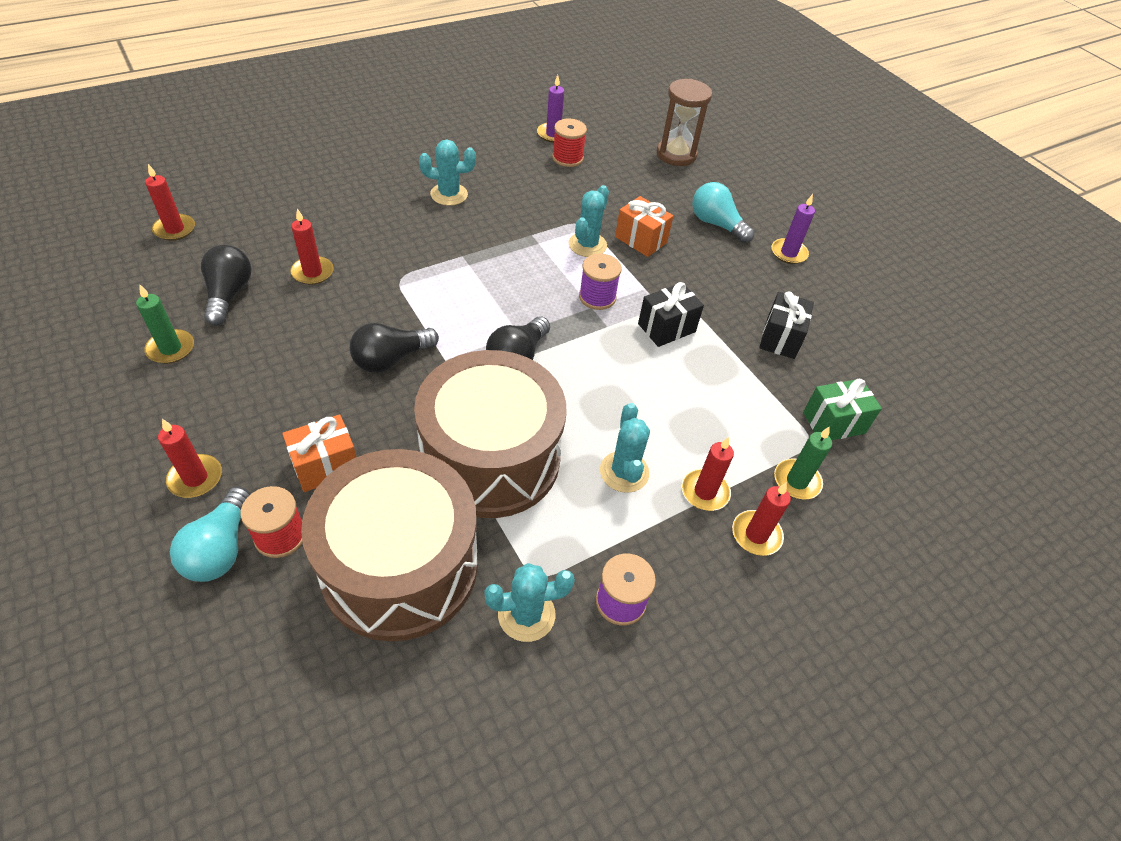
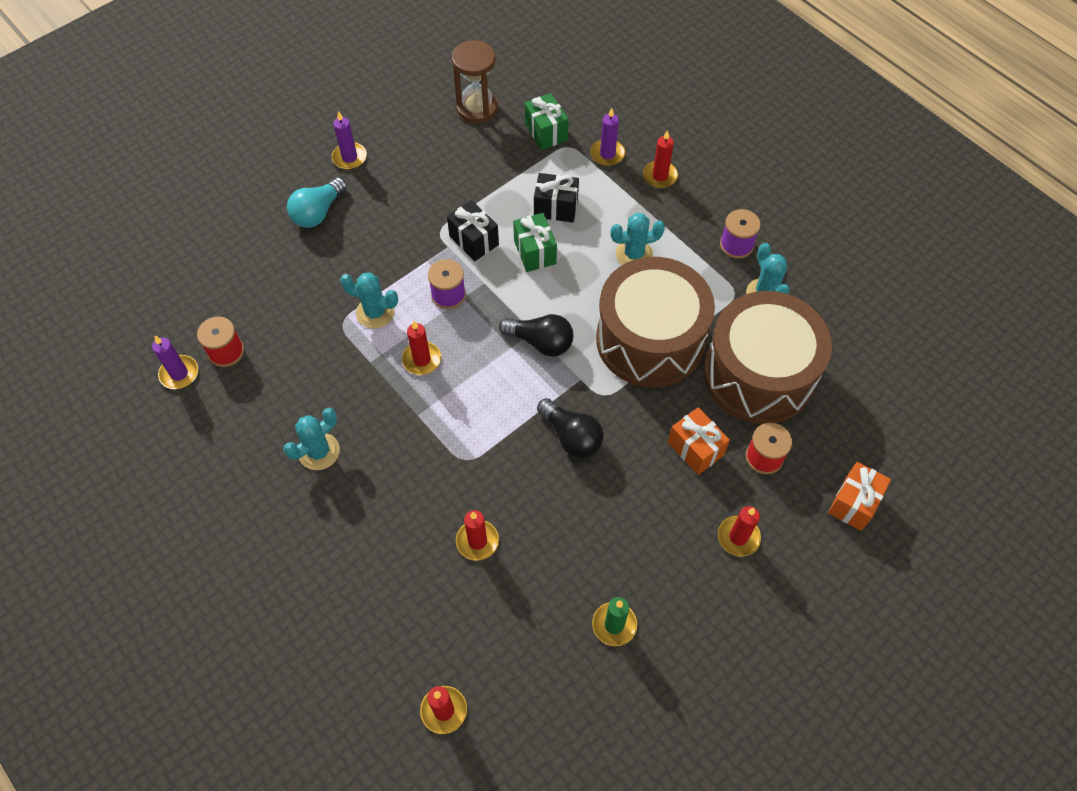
camera: 95 degrees left, 10 degrees up
turquoise light bulb [170,487,250,582] -> none
black light bulb [201,245,252,326] -> none
turquoise cactus [419,140,476,206] -> turquoise cactus turned 60 degrees clockwise [283,408,340,470]
orange gift [615,196,673,257] -> orange gift moved to [828,462,891,531]
brown hourglass [657,79,712,166] -> brown hourglass moved to [452,40,498,123]
red candle [681,437,734,511] -> red candle moved to [402,321,441,375]
black gift [759,291,814,359] -> black gift moved to [534,173,579,223]
green candle [774,426,832,500] -> purple candle [590,108,625,166]
none -> green gift [513,213,557,272]

